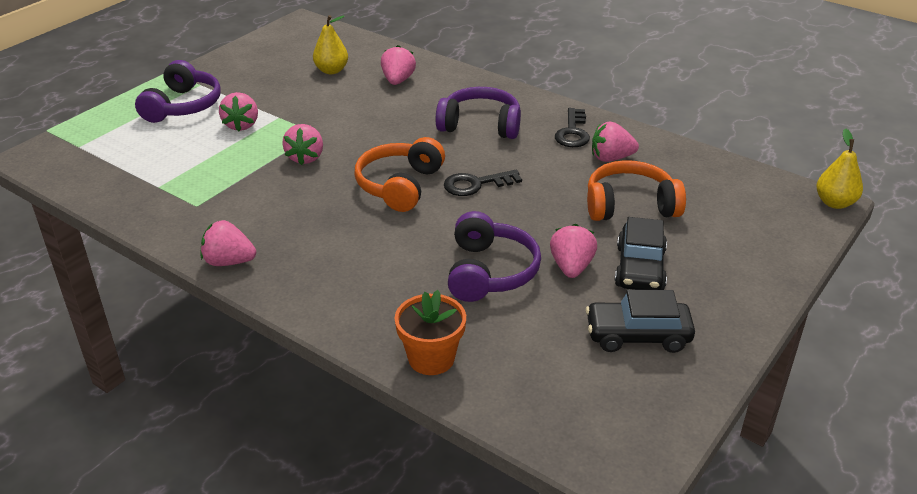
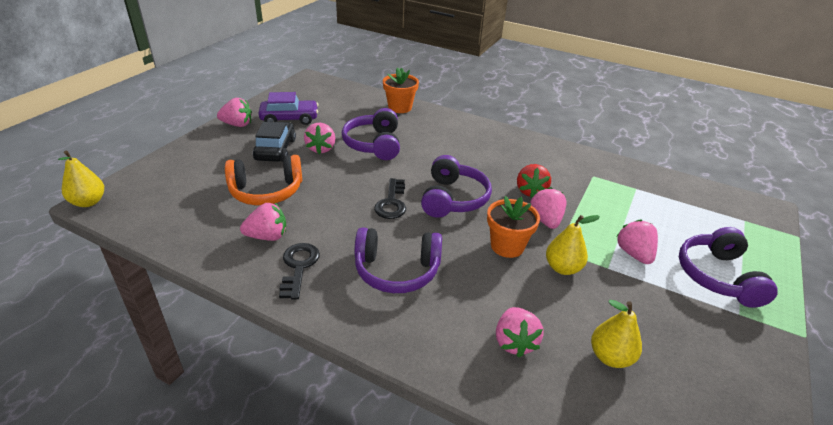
camera: 170 degrees right, 0 degrees up
pink strawberry [201,220,256,266] -> pink strawberry moved to [217,98,252,127]
orange headphones [355,137,445,212] -> purple headphones [421,155,492,218]
black key [444,170,522,196] -> black key turned 120 degrees clockwise [374,178,406,219]
black car [586,290,695,353] -> purple car [258,92,319,125]
none -> orange flower pot [487,196,540,258]
none -> red strawberry [517,164,551,198]
none -> yellow pear [546,215,600,275]

